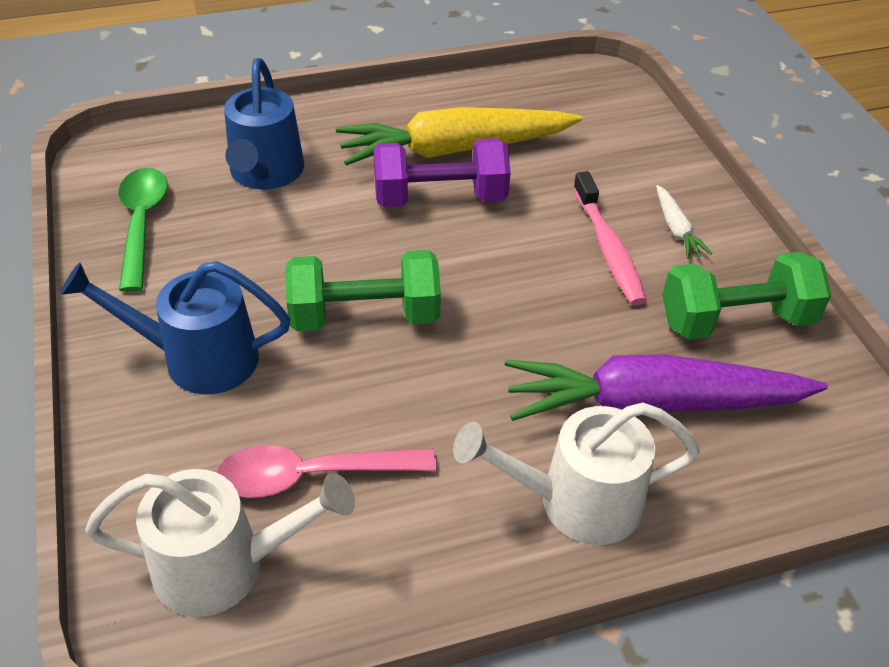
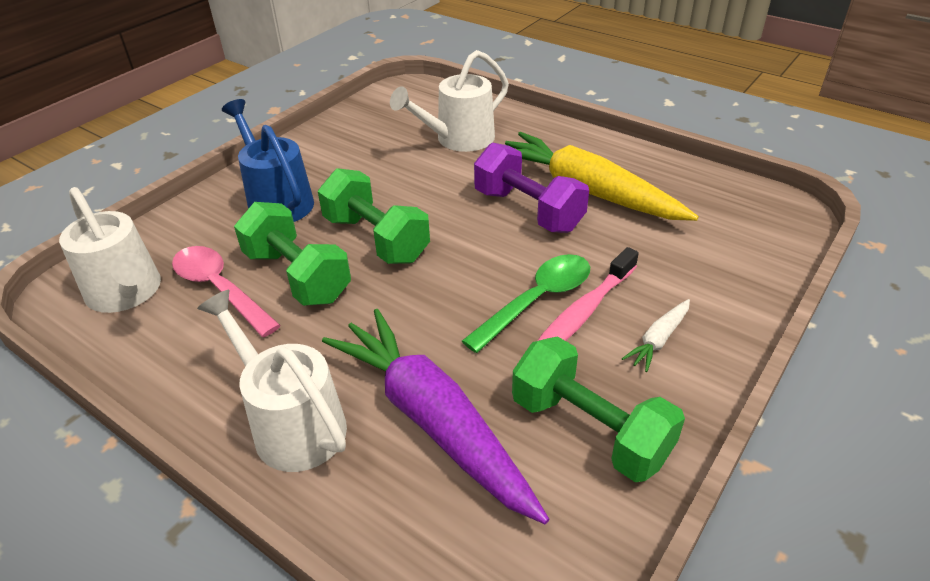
camera: 55 degrees right, 5 degrees down
green spoon [118,168,168,292] -> green spoon moved to [462,254,590,353]
blue watering can [224,58,304,190] -> white watering can [390,50,509,152]
none -> green dumbbell [234,202,351,306]

